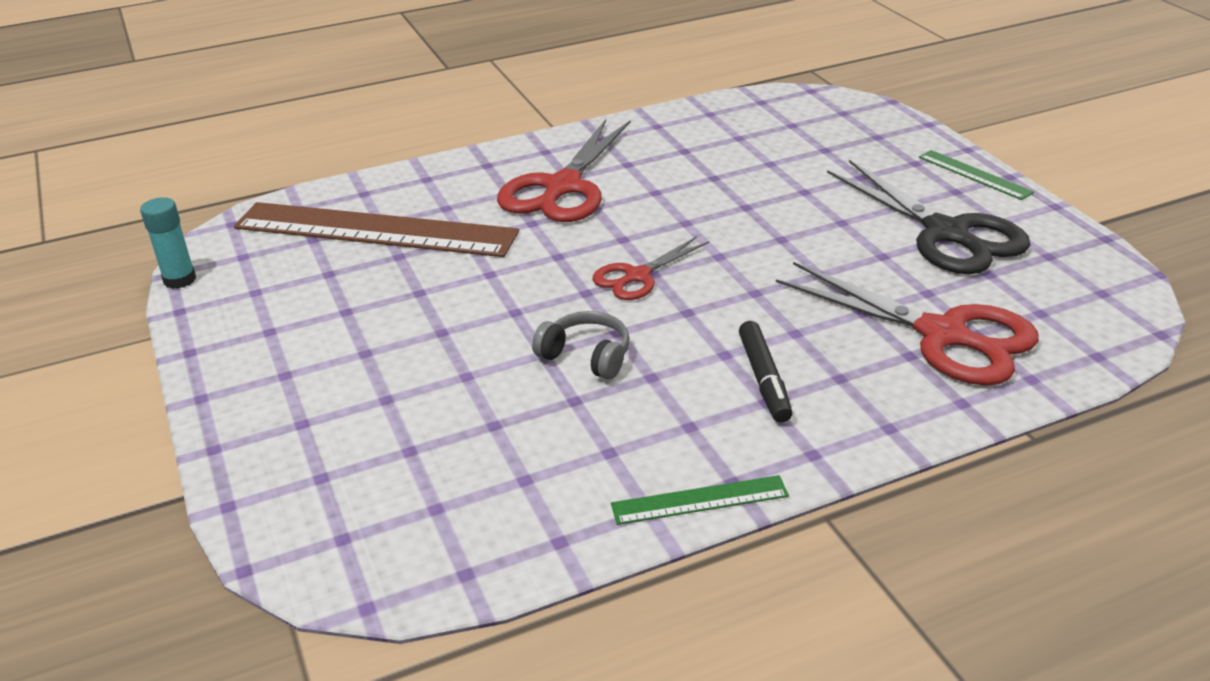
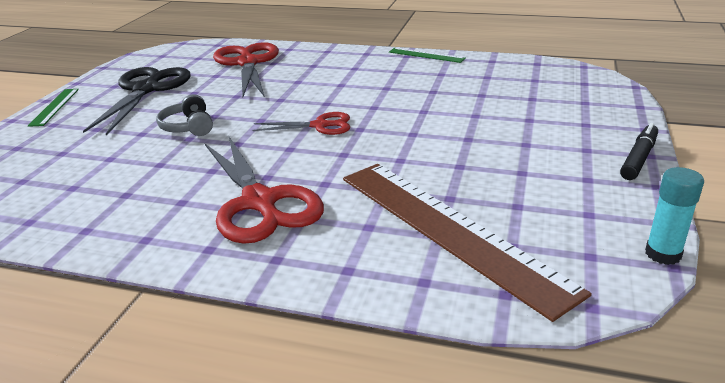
camera: 140 degrees left, 5 degrees down
red scissors [497,119,631,222] -> red scissors turned 90 degrees clockwise [205,135,324,244]
grey headphones [532,311,630,380] -> grey headphones moved to [156,94,213,136]
black marker [739,321,792,423] -> black marker moved to [620,123,658,180]

